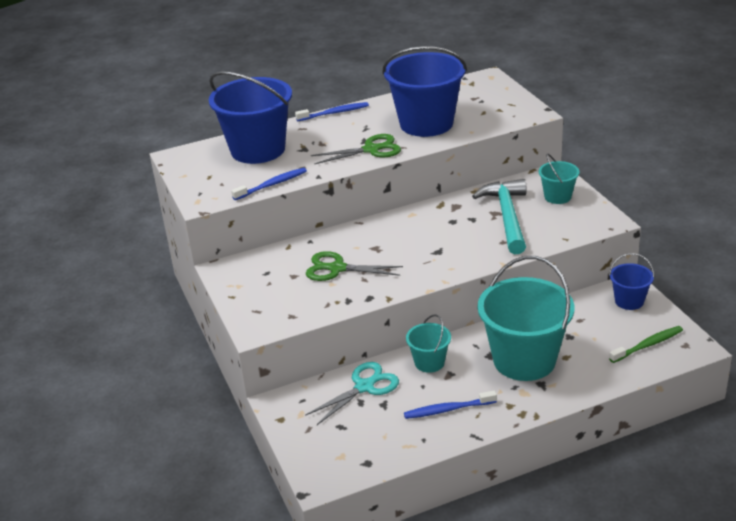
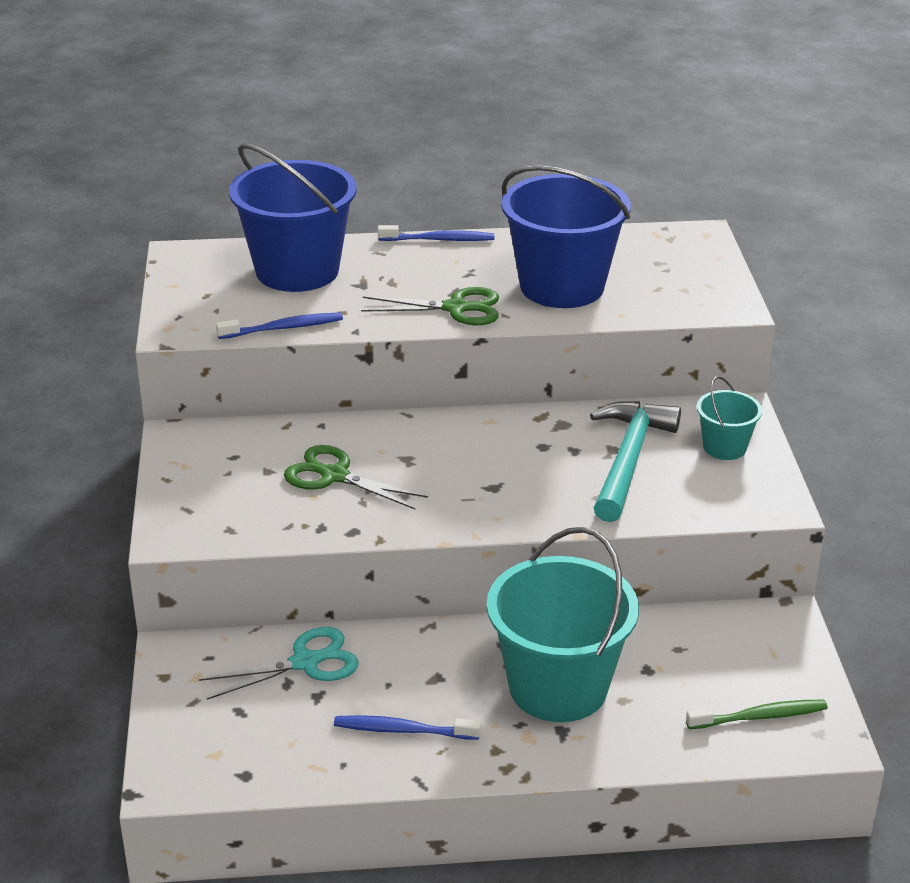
camera: 15 degrees right, 0 degrees up
turquoise bucket [406,315,451,373] -> none
blue bucket [609,253,655,310] -> none

